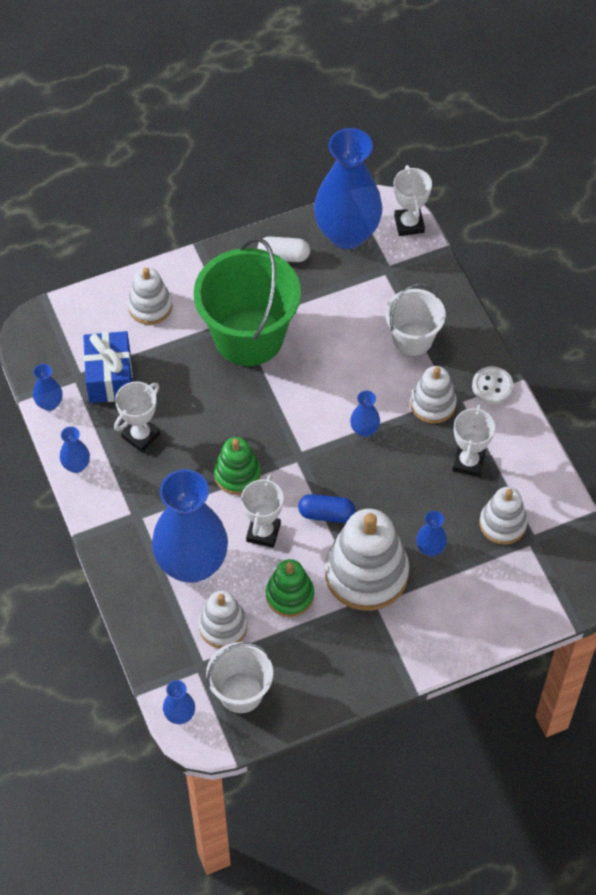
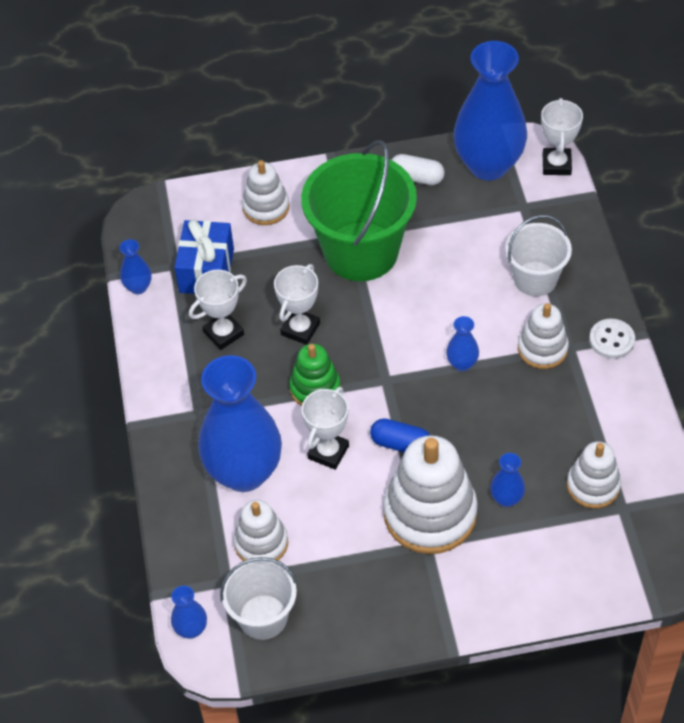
camera: 15 degrees right, 5 degrees down
blue vase [60,426,90,473] -> none
green stacking toy [266,559,314,617] -> none
white trophy [452,404,495,477] -> white trophy moved to [274,264,320,345]

